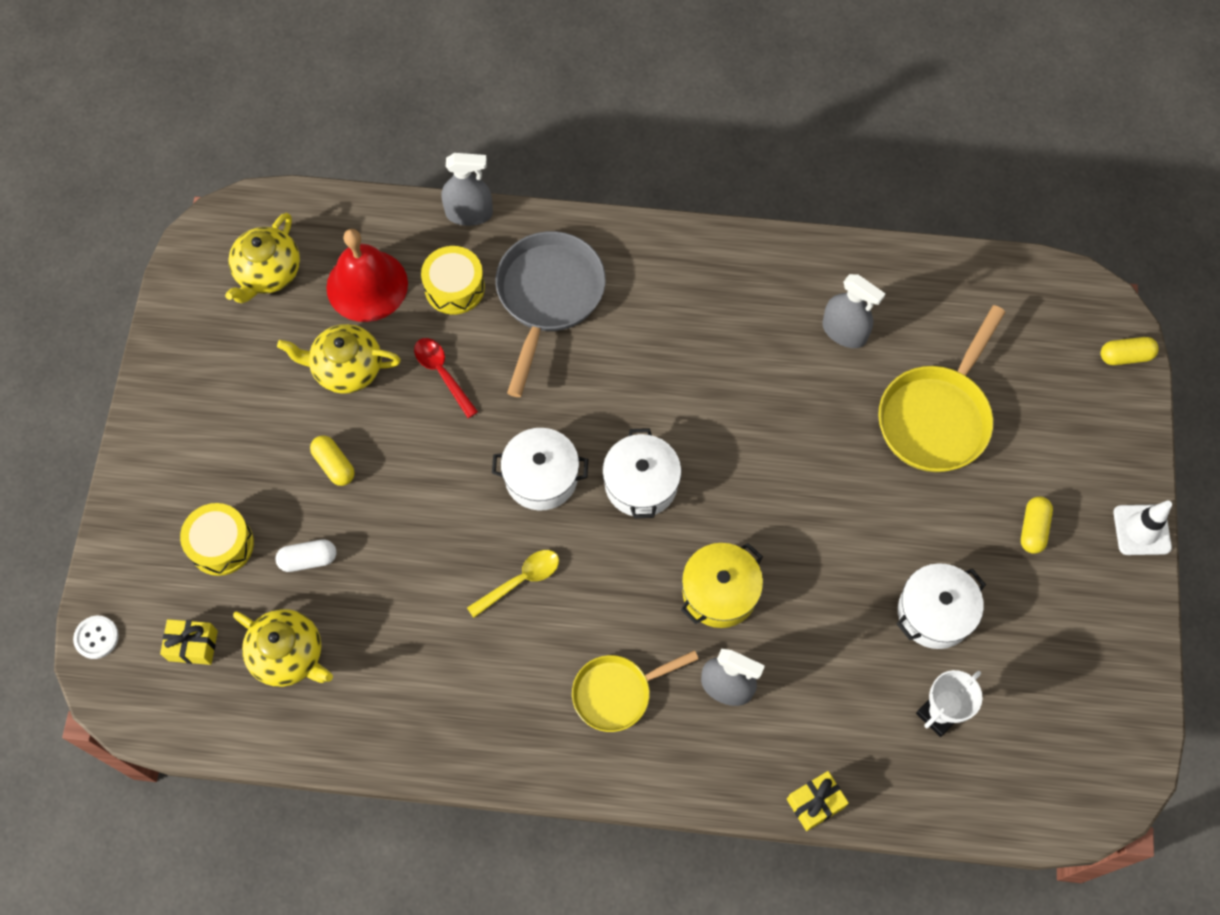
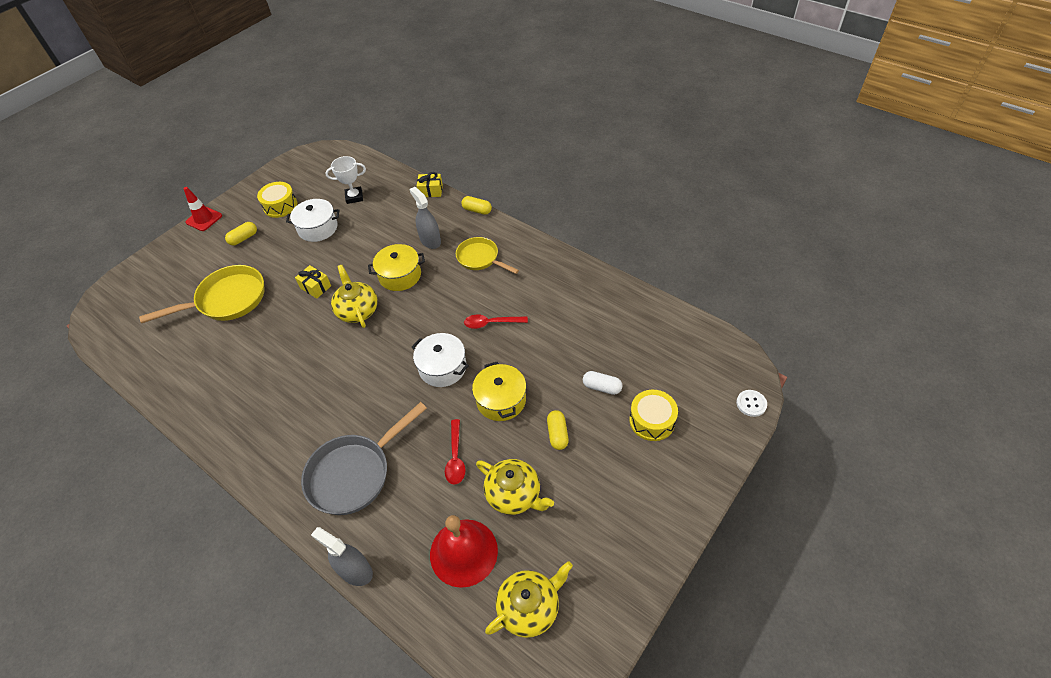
camera: 145 degrees left, 15 degrees down
yellow gift [160,619,218,665] -> yellow gift moved to [295,265,331,298]
yellow teapot [233,609,333,687] -> yellow teapot moved to [331,265,378,328]
yellow drum [421,246,485,315] -> yellow drum moved to [257,182,297,218]
yellow spoon [467,550,559,618] -> red spoon [464,314,528,329]
yellow pan [572,650,699,732] -> yellow pan turned 150 degrees counterclockwise [456,237,519,274]
white pot [603,428,681,518] -> none
grey spray bottle [822,274,885,348] -> none
yellow capsule [1101,337,1159,365] -> yellow capsule moved to [461,196,492,215]
white traffic cone [1113,500,1172,555] -> red traffic cone [184,187,222,231]
none -> yellow pot [472,362,526,421]

